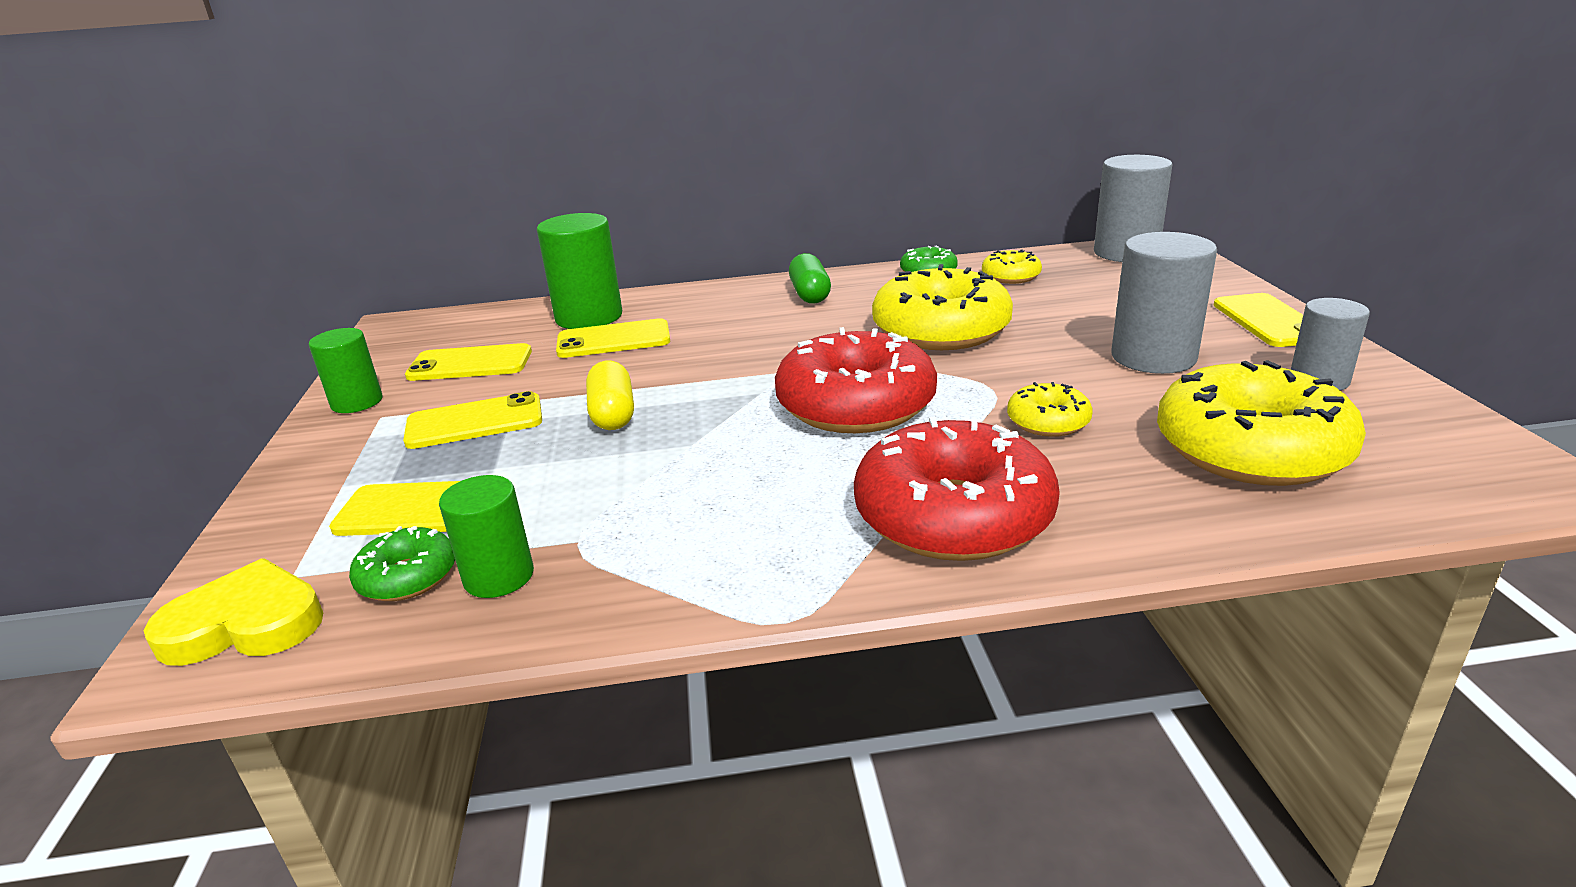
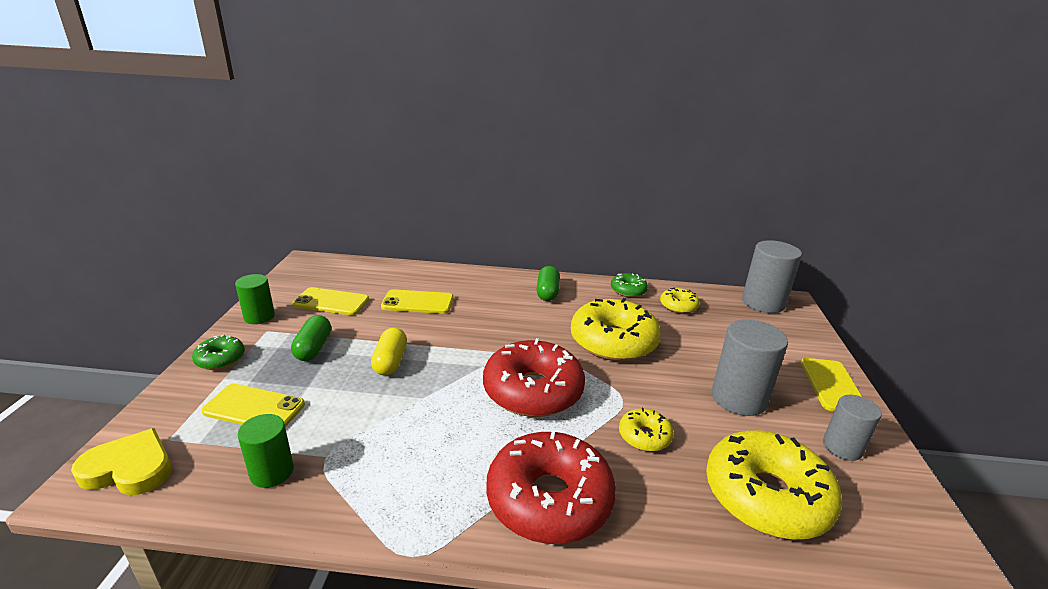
camera: 10 degrees right, 0 degrees up
green donut [349,526,455,601] -> green donut moved to [192,335,245,370]
yellow phone [403,391,542,449] -> green capsule [291,315,331,361]
green cylinder [537,213,622,329] -> none

